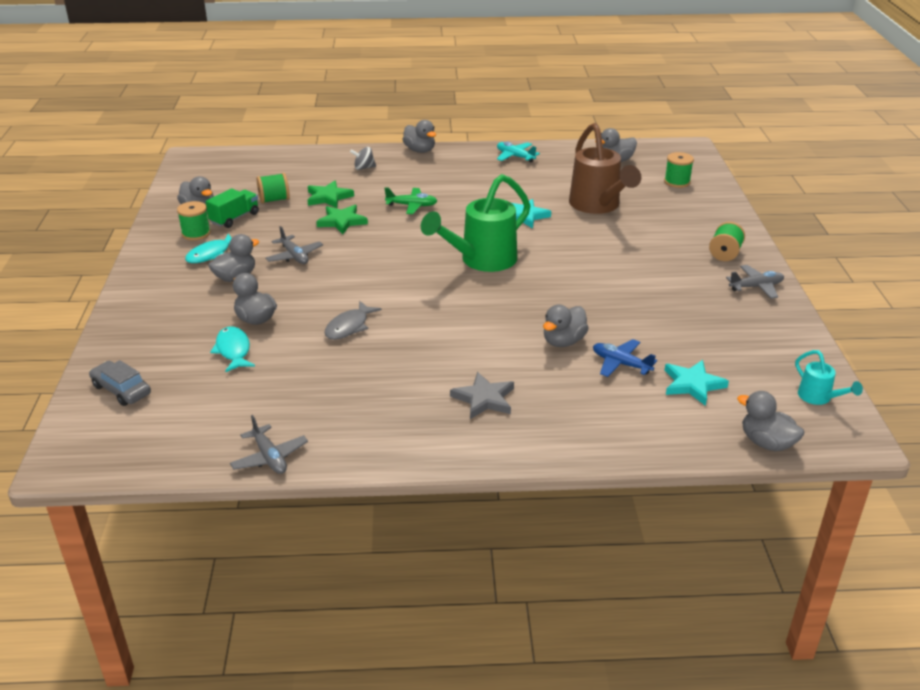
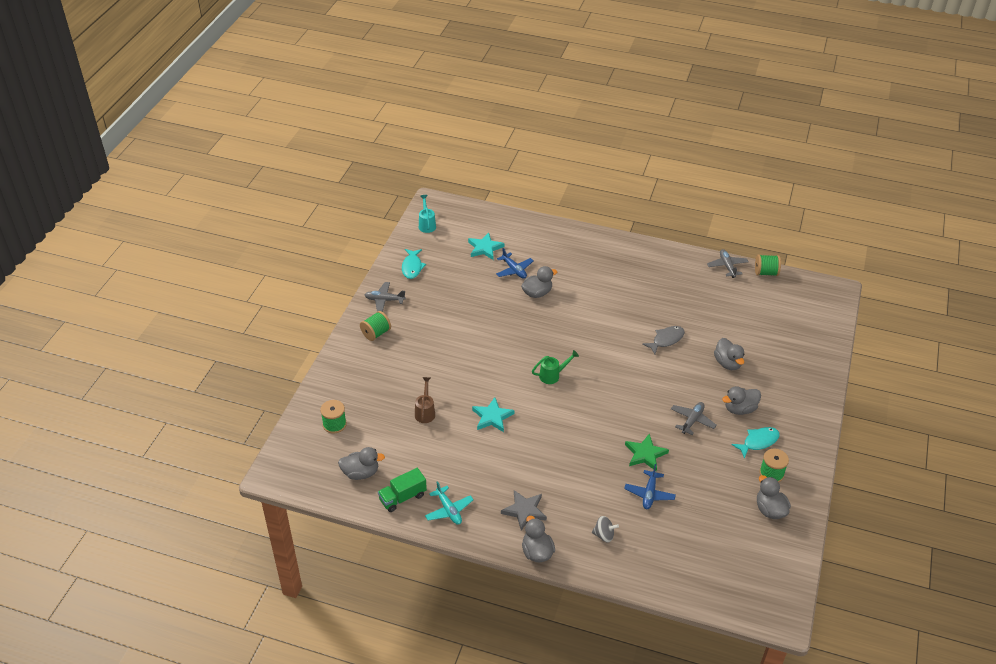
camera: 160 degrees left, 10 degrees up
grey car [89,360,151,406] -> none
green truck [206,188,259,228] -> green truck moved to [378,468,427,512]
turquoise fish [210,326,255,372] -> turquoise fish moved to [402,249,426,279]
green spool [257,173,290,203] -> green spool moved to [755,255,781,276]
grey plane [265,226,323,264] -> grey plane turned 45 degrees clockwise [671,402,717,435]
green star [308,181,354,208] -> blue plane [624,464,676,509]
green plane [385,188,437,214] -> none
green watering can [421,174,530,272] -> green watering can [532,350,579,384], size x0.47
grey star [450,372,514,419] -> grey star moved to [501,490,547,530]
brown watering can [569,123,641,214] -> brown watering can [415,377,435,423], size x0.47
grey duck [737,391,805,451] -> none

